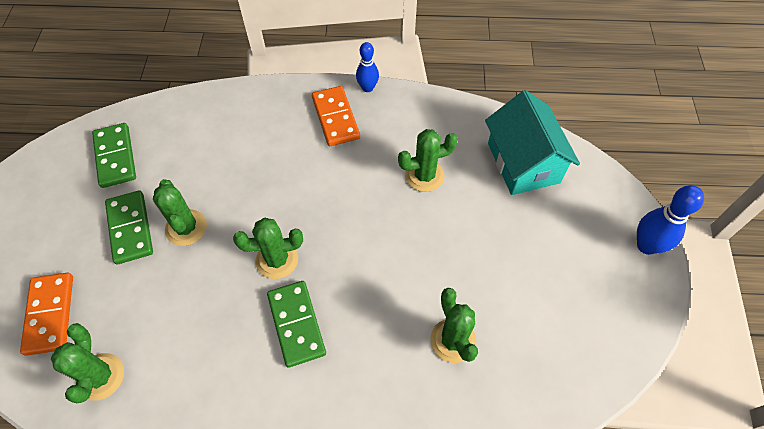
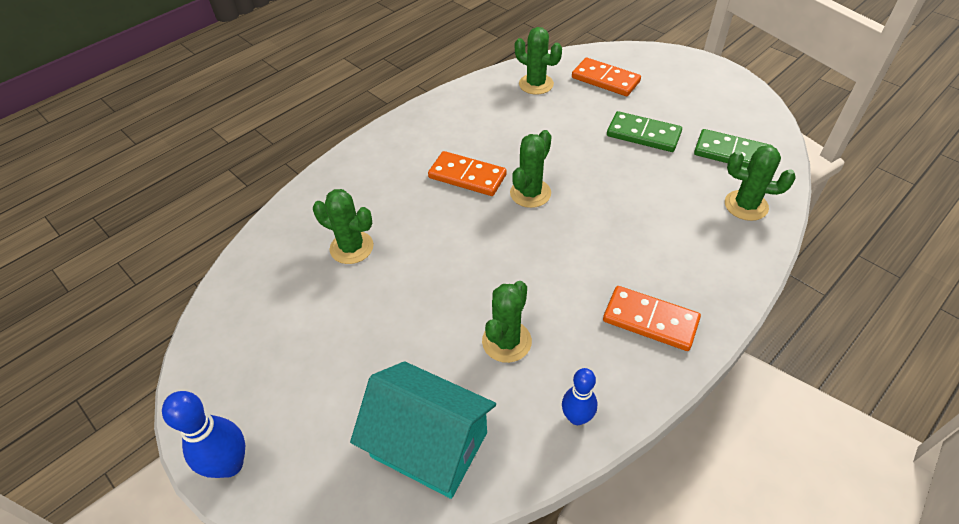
camera: 135 degrees right, 10 degrees down
green cactus [153,179,207,246] -> green cactus moved to [725,145,795,221]
green domino [267,281,326,368] -> orange domino [428,151,507,196]
blue bowling pin [356,42,379,92] -> blue bowling pin moved to [562,368,597,425]

